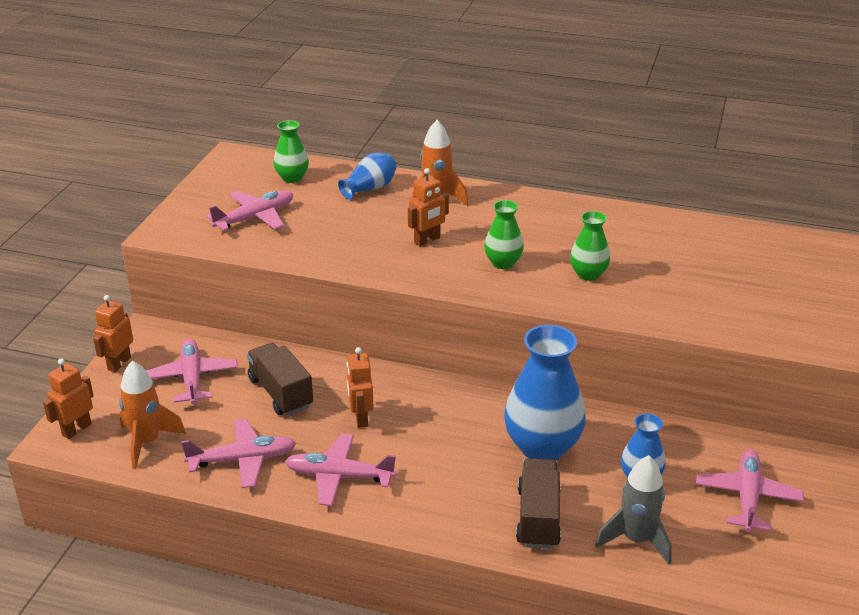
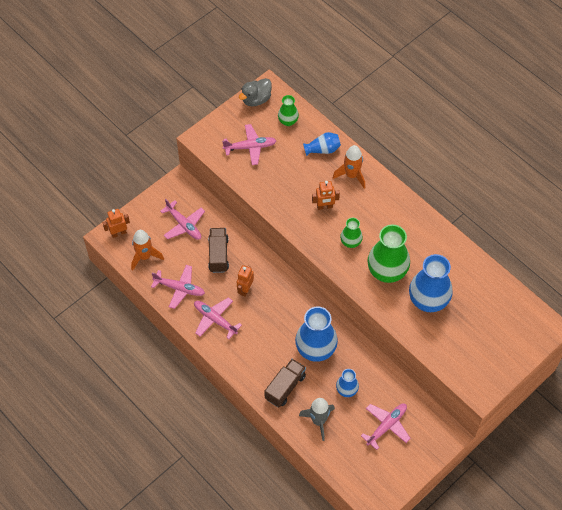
camera: 30 degrees right, 25 degrees up
orange robot [93,295,133,372] -> none
pink plane [146,338,238,404] -> pink plane turned 120 degrees clockwise [160,199,205,240]
green vase [570,211,610,281] -> green vase [367,225,410,283], size x1.88
none -> grey duck [239,78,272,106]
none -> blue vase [409,254,452,312]

